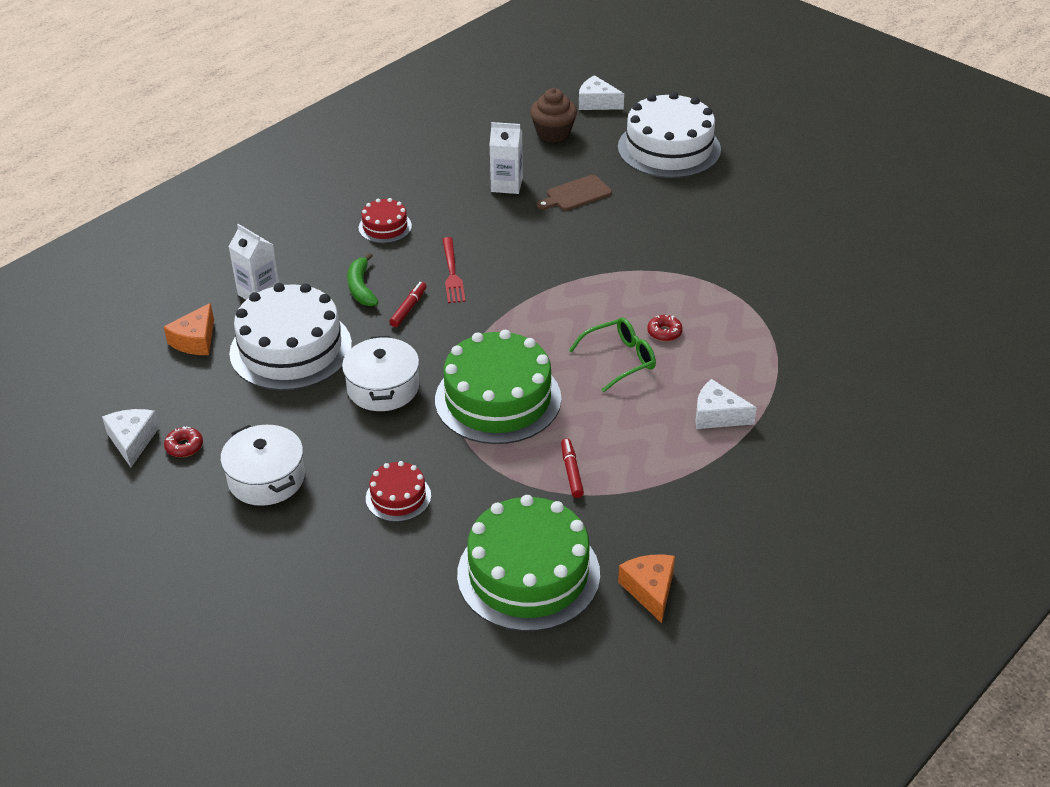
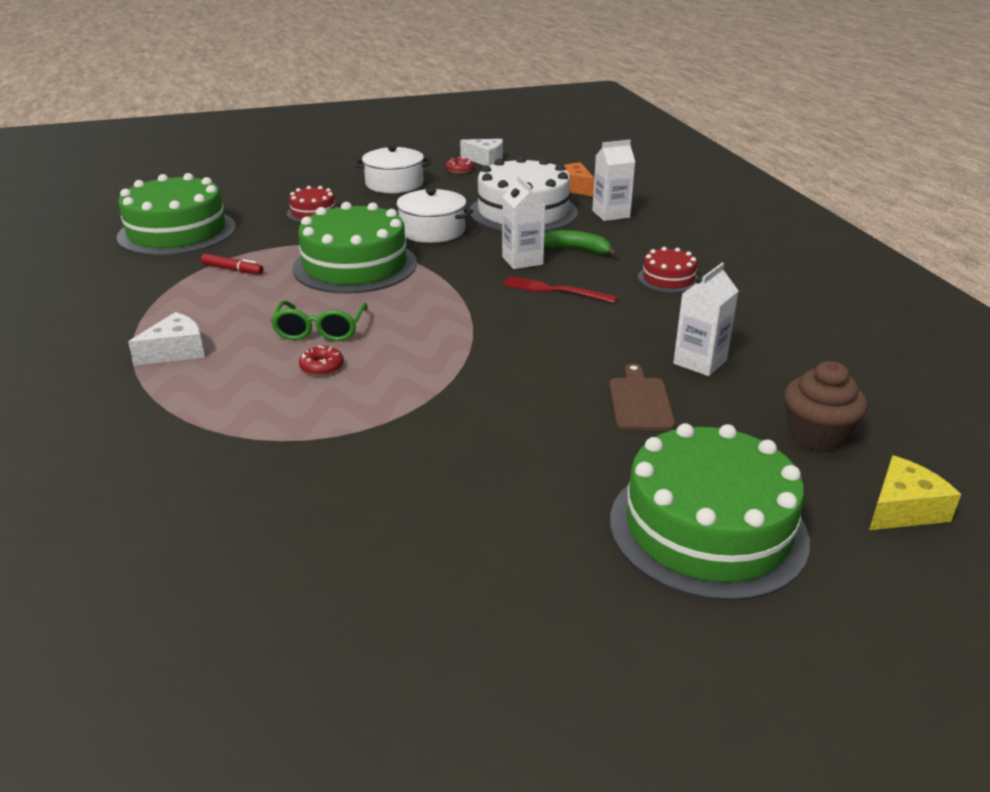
camera: 120 degrees right, 10 degrees down
red marker [389,282,427,327] -> white carton [502,176,545,269]
white cheese [579,75,624,110] -> yellow cheese [869,455,961,530]
white cake [618,92,721,178] -> green cake [610,423,810,601]
orange cheese [618,554,675,623] -> none

